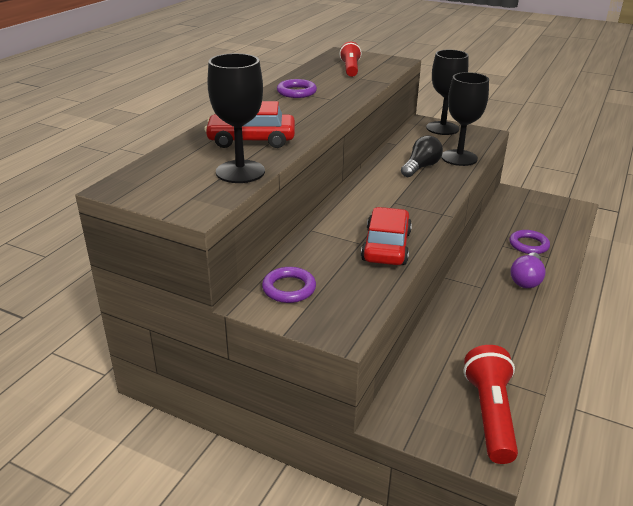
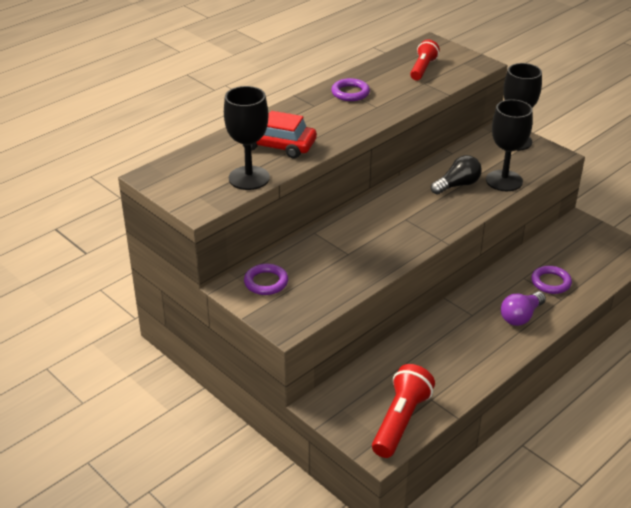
camera: 20 degrees right, 5 degrees up
red car [361,207,412,265] -> none

